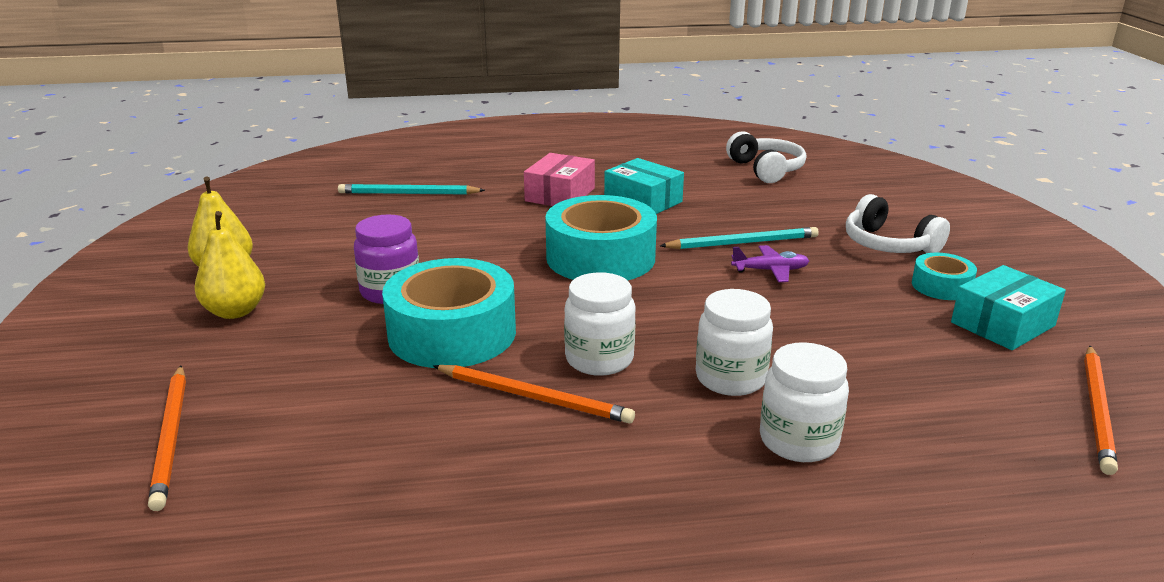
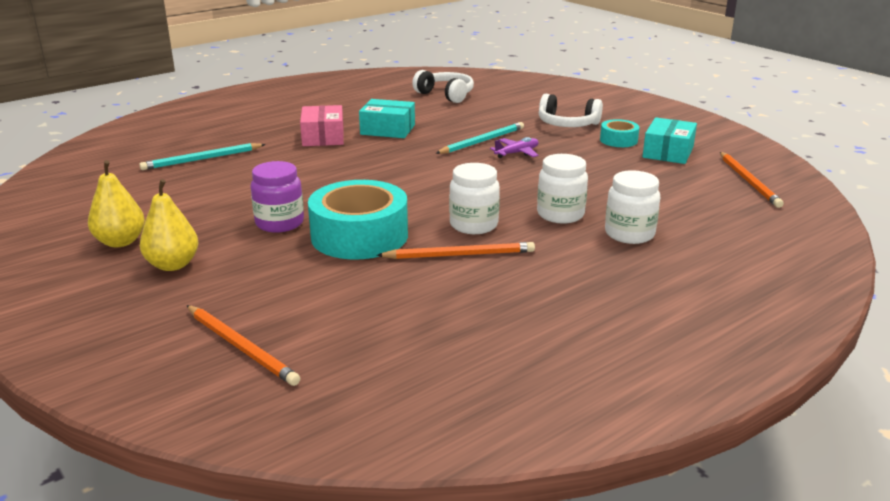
camera: 30 degrees left, 0 degrees up
turquoise tape [545,195,657,280] -> none

